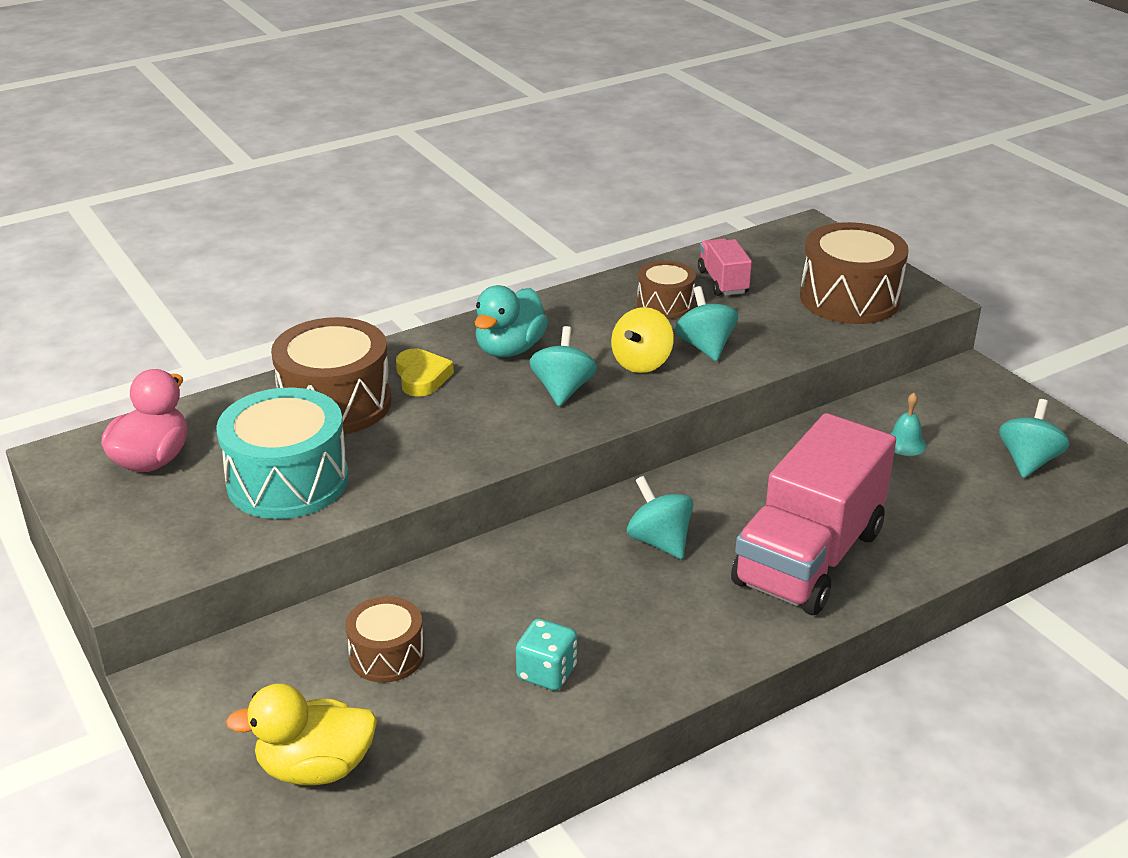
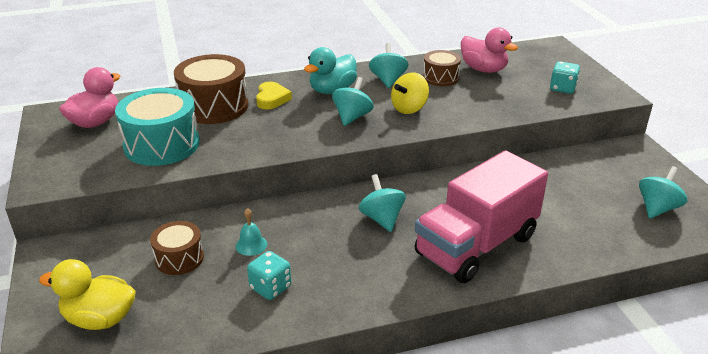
camera: 15 degrees right, 0 degrees up
turquoise spinning top [675,286,738,361] -> turquoise spinning top moved to [369,43,408,88]
pink truck [698,238,752,296] -> pink duck [461,28,518,73]
brown drum [800,222,909,324] -> turquoise dice [550,61,580,94]
turquoise bell [890,393,926,456] -> turquoise bell moved to [236,208,267,256]

